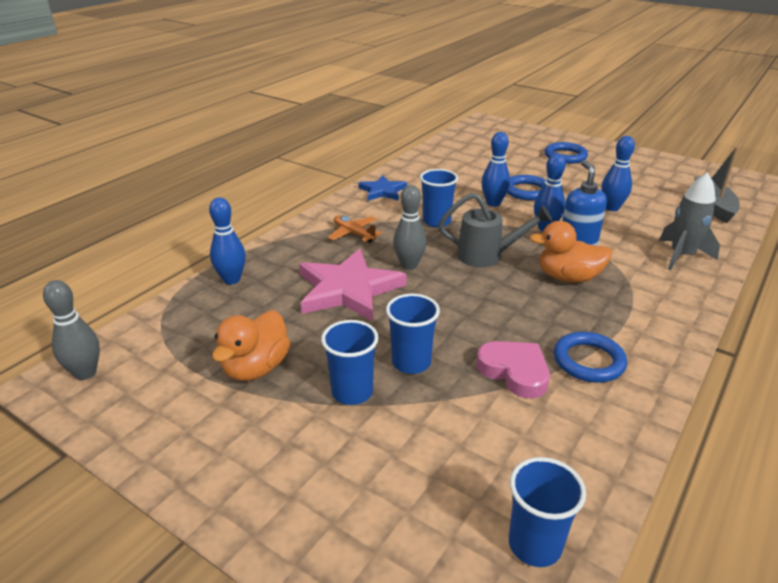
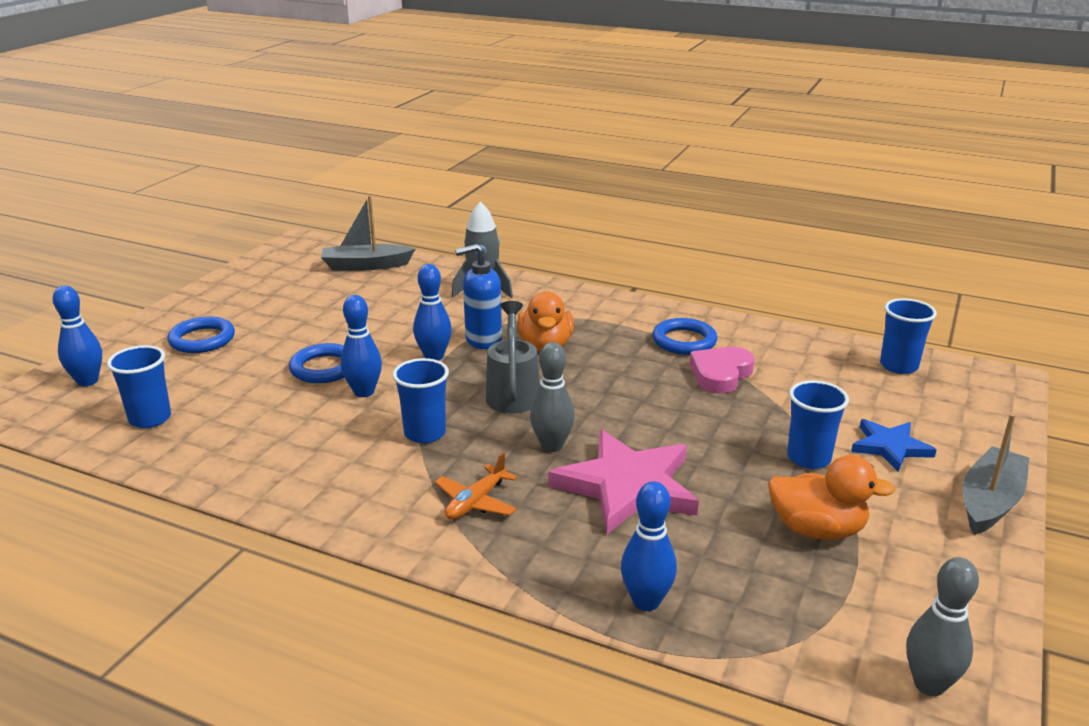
camera: 100 degrees left, 5 degrees down
blue star [358,175,407,201] -> blue star moved to [851,419,937,472]
blue cup [386,294,440,374] -> blue cup moved to [107,345,171,428]
blue bowling pin [602,136,635,211] -> blue bowling pin moved to [53,286,102,386]
none -> grey boat [963,414,1029,535]

